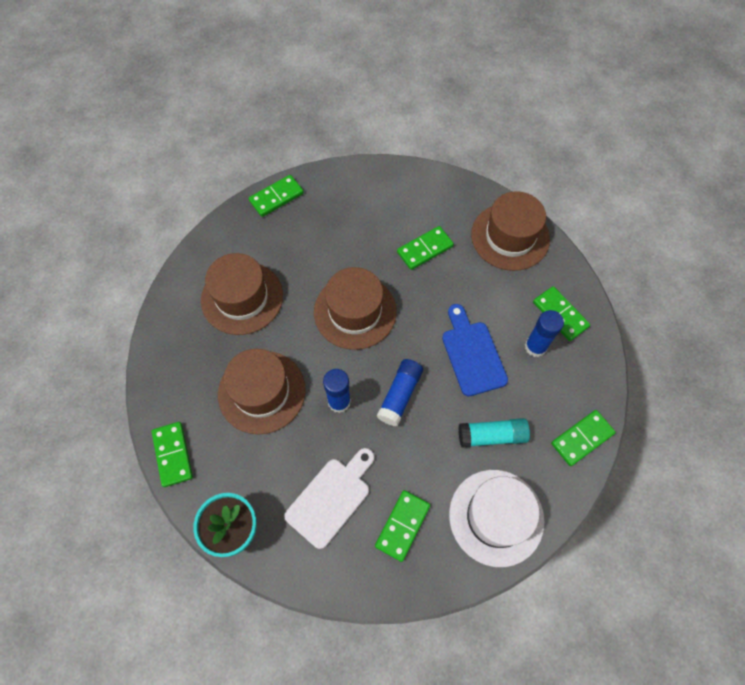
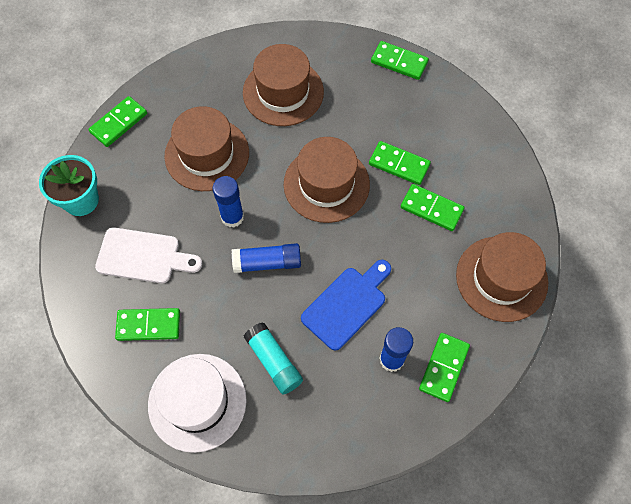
camera: 60 degrees right, 0 degrees up
green domino [551,410,616,466] -> green domino moved to [369,141,431,185]

